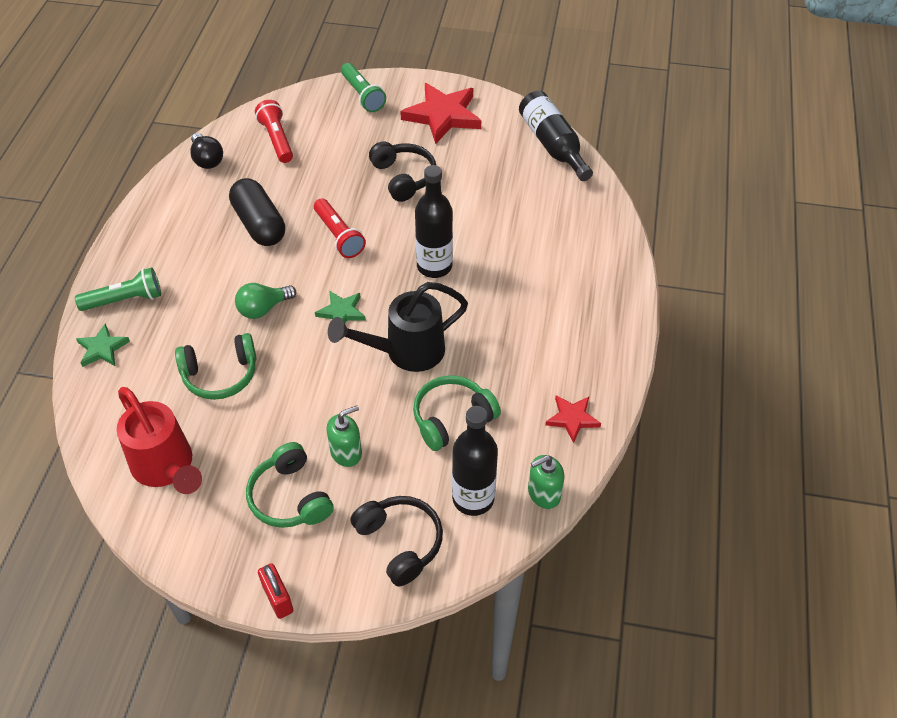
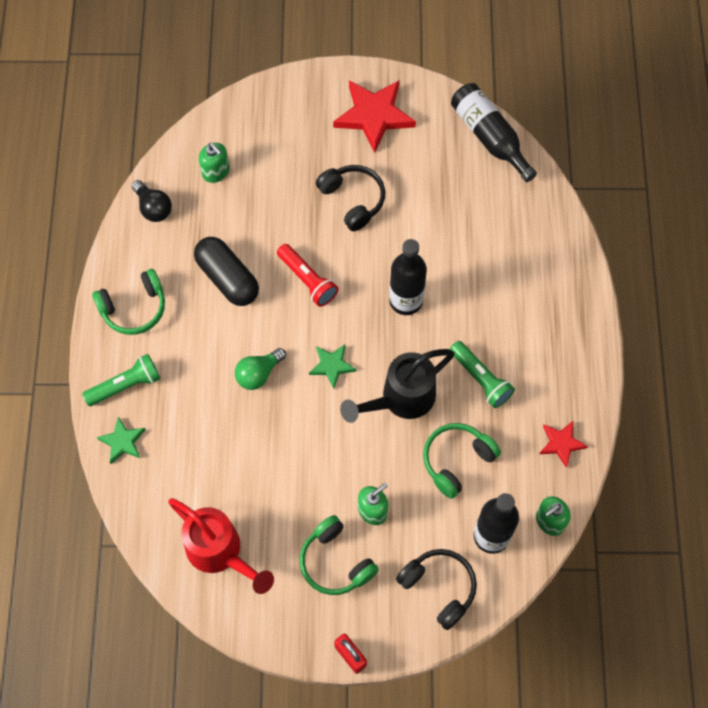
camera: 10 degrees left, 15 degrees up
green headphones [175,333,257,400] -> green headphones moved to [92,269,165,335]
red flashlight [255,100,293,163] -> green soap dispenser [199,143,229,183]
green flashlight [341,63,386,112] -> green flashlight moved to [450,341,515,408]

